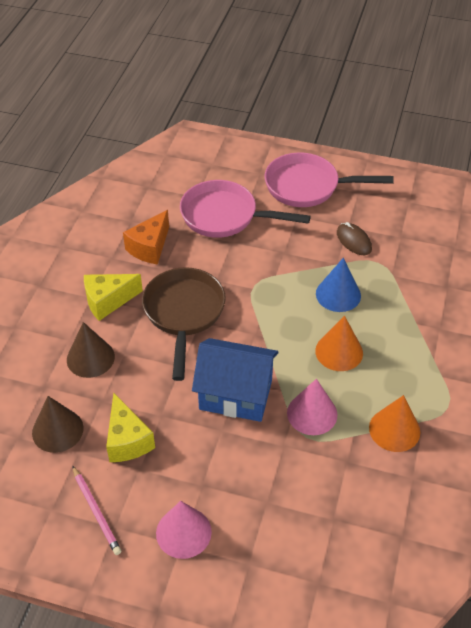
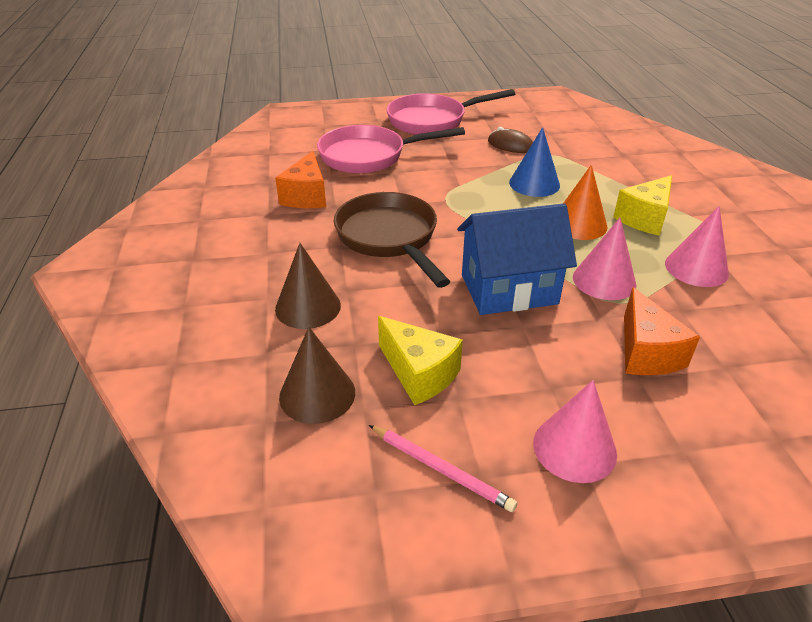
camera: 25 degrees left, 10 degrees down
yellow cheese [84,274,143,321] -> yellow cheese moved to [613,175,672,236]
orange cone [369,395,420,452] -> pink cone [665,206,729,287]
none -> orange cheese [624,287,700,375]

